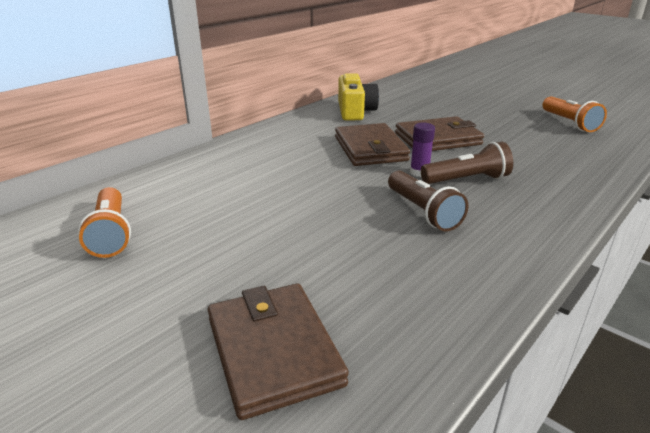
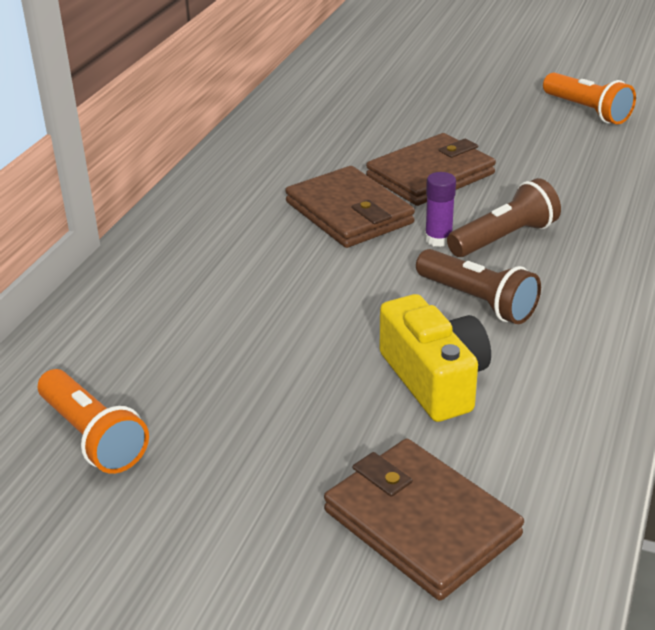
camera: 20 degrees left, 5 degrees up
yellow camera [338,73,379,121] -> yellow camera moved to [380,294,491,422]

